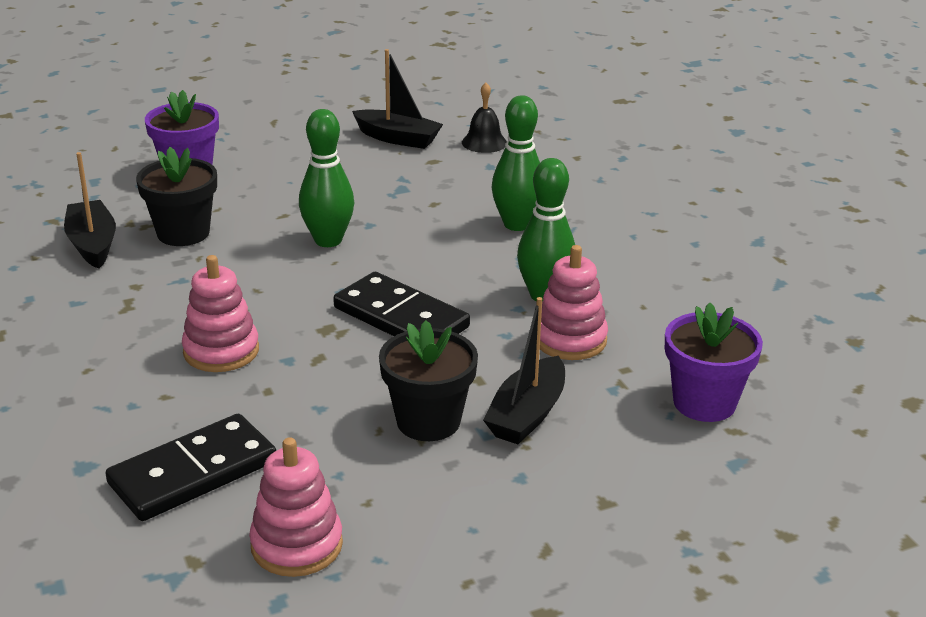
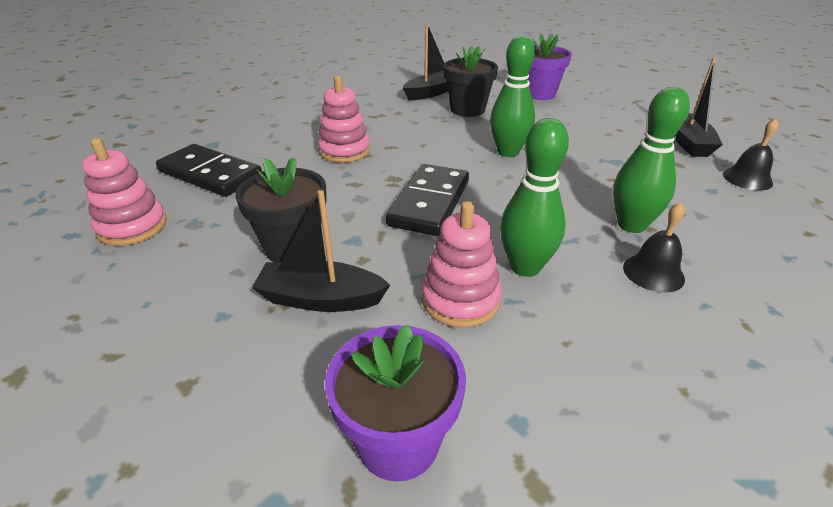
camera: 70 degrees right, 5 degrees up
none -> black bell [623,202,685,293]

